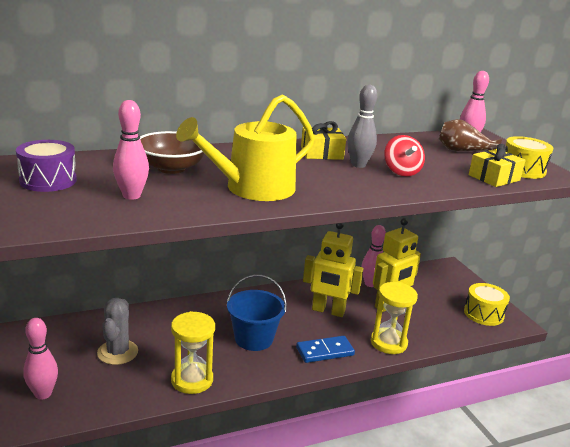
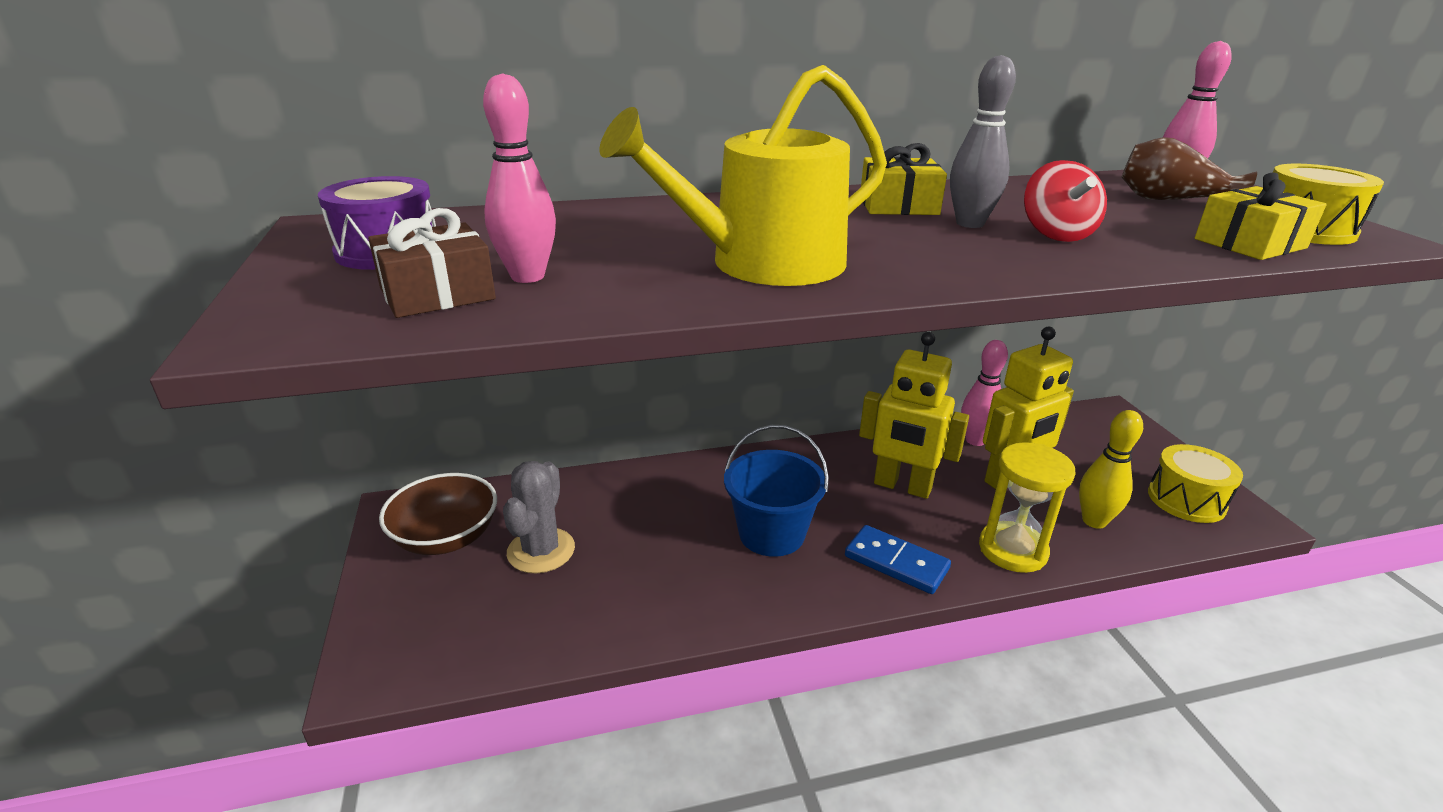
camera: 10 degrees right, 5 degrees up
pink bowling pin [23,318,58,400] -> none
brown bowl [140,131,204,174] -> brown bowl moved to [379,473,497,555]
yellow hourglass [171,311,215,394] -> none
blue domino [296,336,355,363] -> blue domino turned 45 degrees clockwise [845,525,951,594]
none -> brown gift [368,208,496,318]
none -> yellow bowling pin [1079,410,1143,529]

